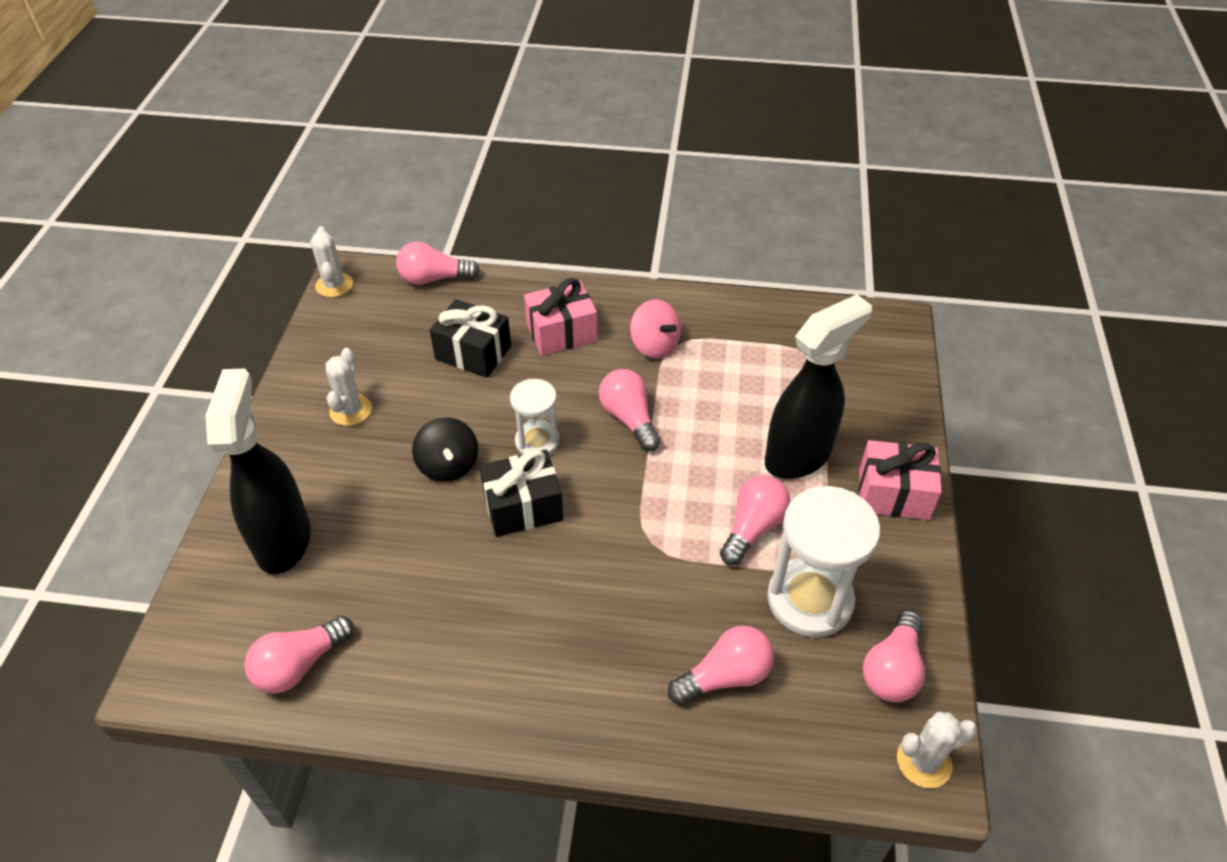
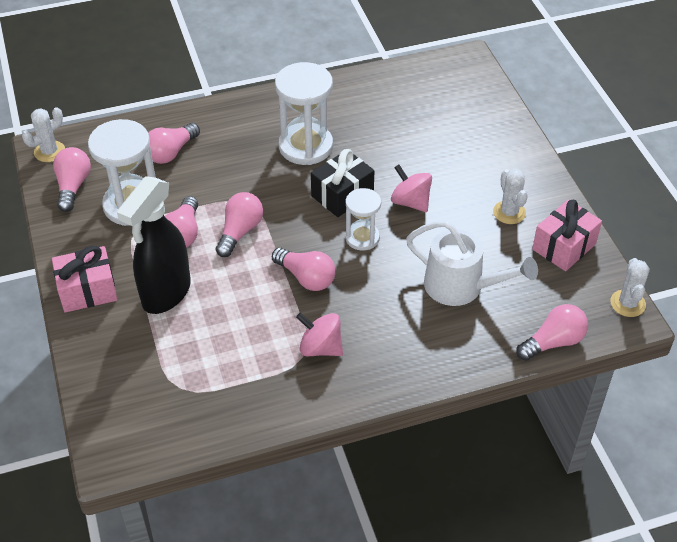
camera: 155 degrees right, 0 degrees up
black spray bottle [205,368,311,574] -> none
pink light bulb [245,616,354,694] -> pink light bulb moved to [216,192,263,257]
white cactus [311,226,353,297] -> white cactus turned 45 degrees clockwise [610,258,650,317]
black spinning top [412,417,478,482] -> pink spinning top [391,165,432,212]
black gift [430,299,511,378] -> white watering can [406,221,538,306]
pink gift [524,278,597,356] -> pink gift moved to [532,200,602,271]
none -> white hourglass [275,62,333,165]

